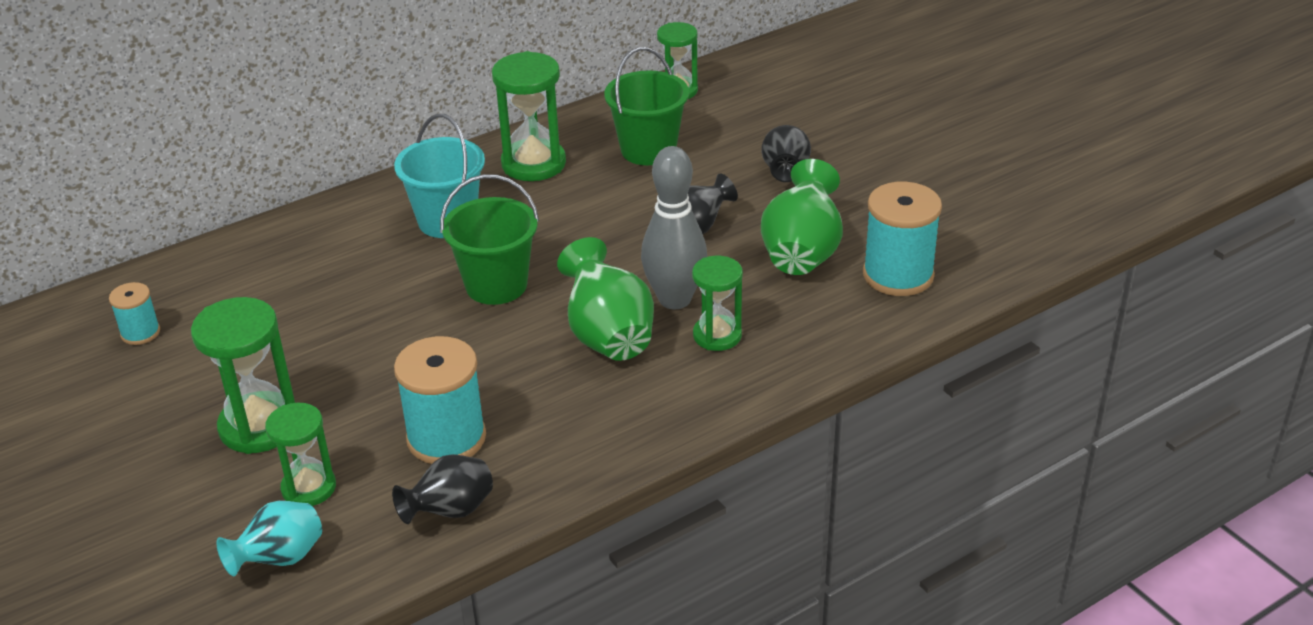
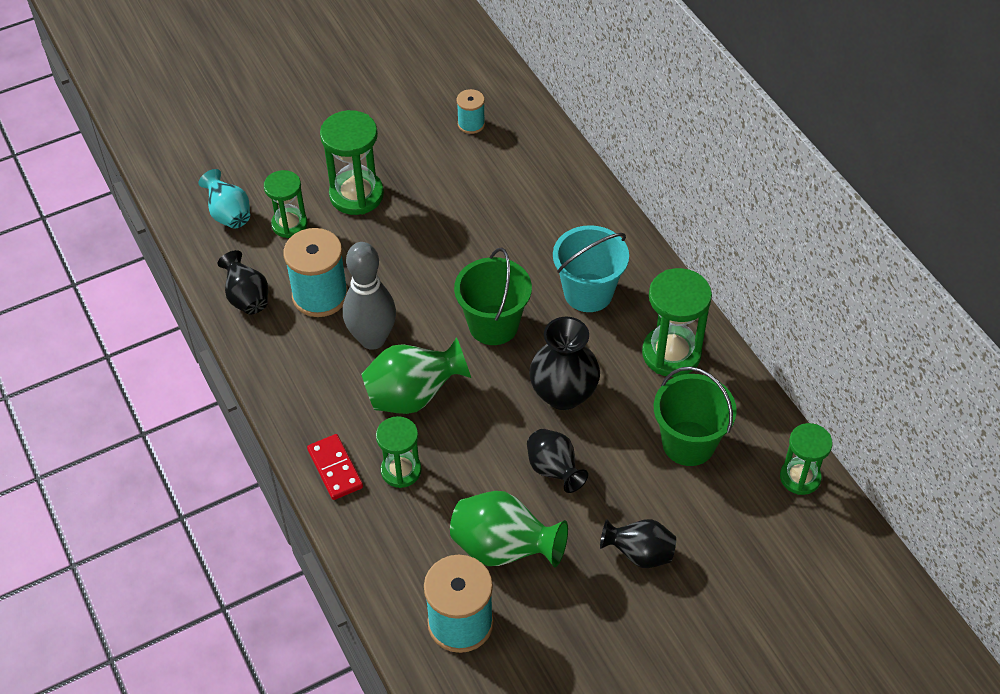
camera: 95 degrees right, 15 degrees up
grey bowling pin [641,146,707,309] -> grey bowling pin moved to [343,242,396,350]
none -> red domino [307,434,363,500]
none -> black vase [529,317,600,410]

